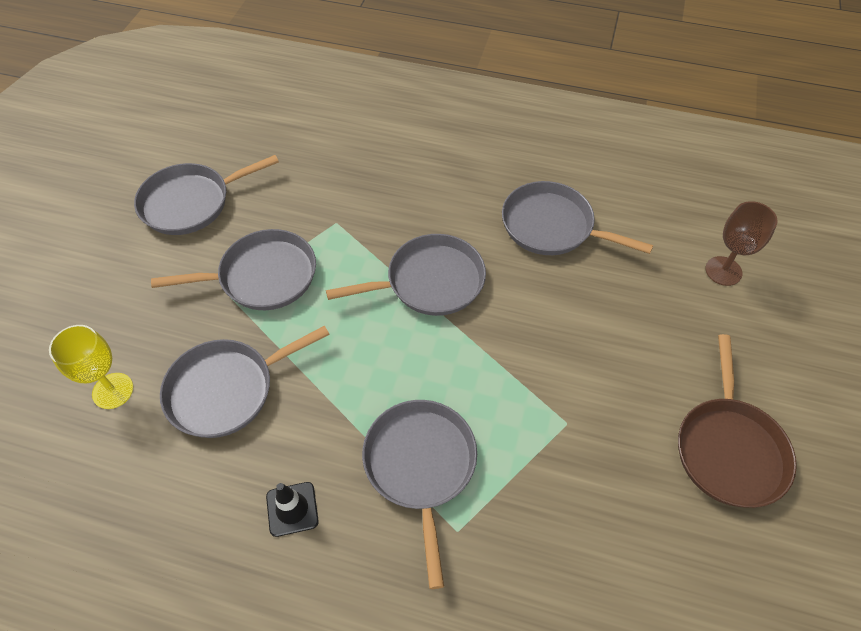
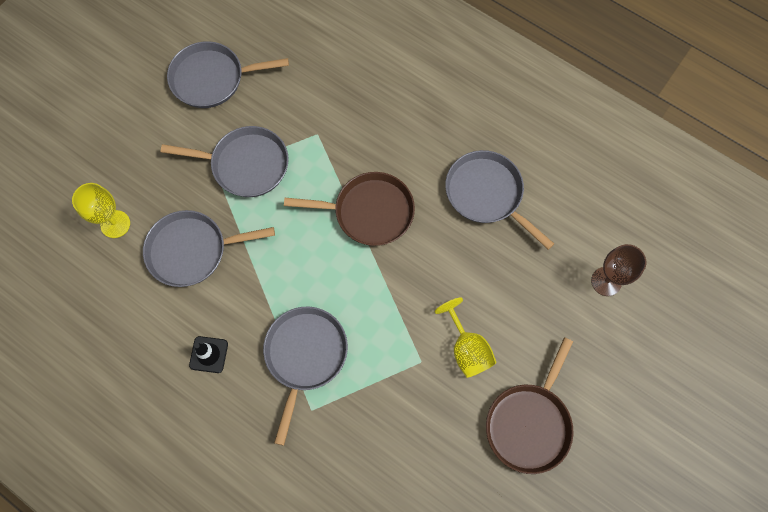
camera: 20 degrees right, 15 degrees up
grey pan [326,234,486,316] -> brown pan [284,172,415,246]
none -> yellow goblet [435,298,497,378]

